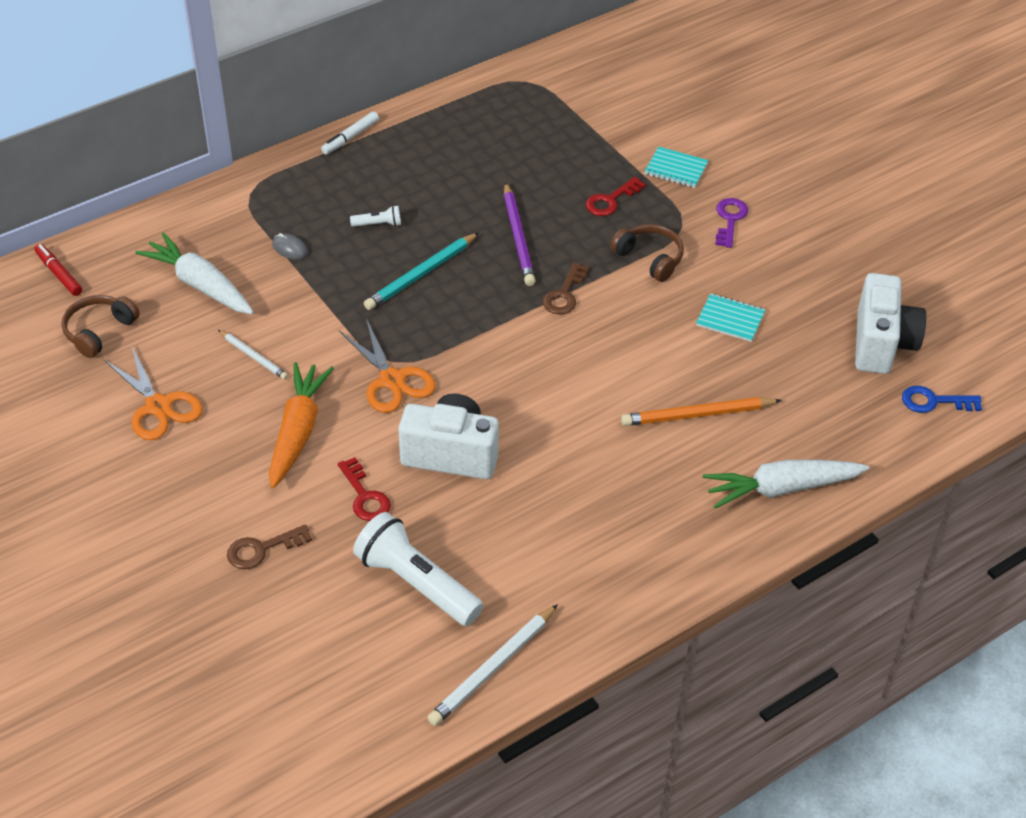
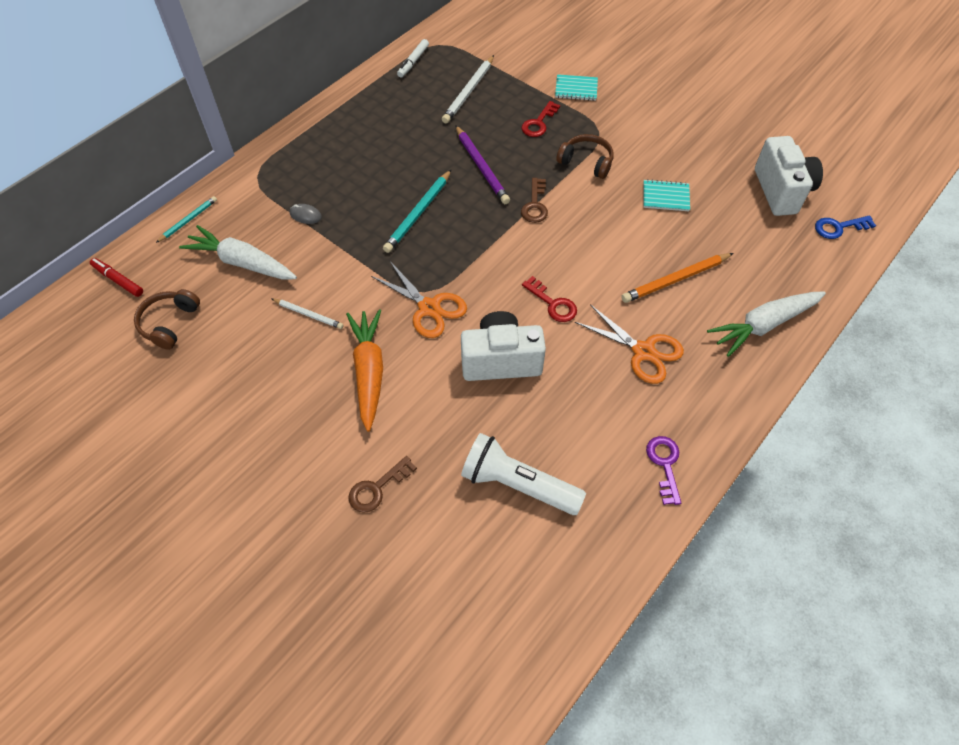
camera: 15 degrees left, 10 degrees up
orange scissors [103,347,203,440] -> orange scissors moved to [575,304,684,384]
white marker [321,111,379,154] -> white marker moved to [397,39,429,78]
red key [338,457,391,521] -> red key moved to [522,276,577,322]
white flashlight [350,205,401,227] -> none
white pencil [427,604,558,726] -> white pencil moved to [442,55,494,124]
purple key [715,198,748,248] -> purple key moved to [646,436,681,505]
none -> turquoise pencil [156,196,217,243]

